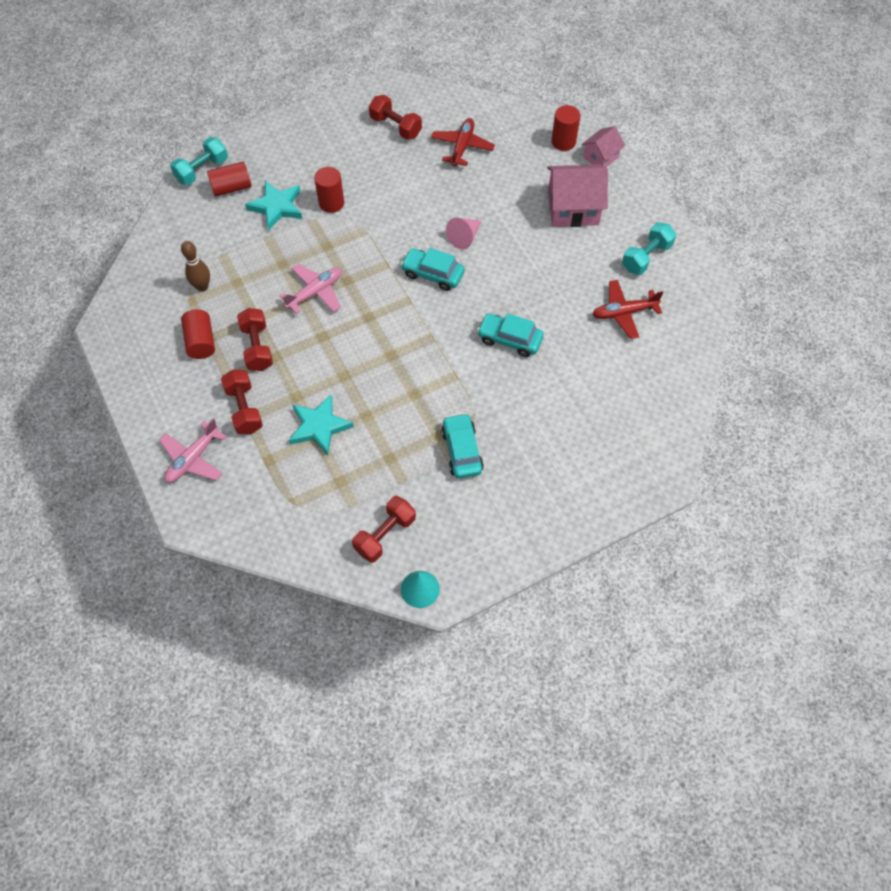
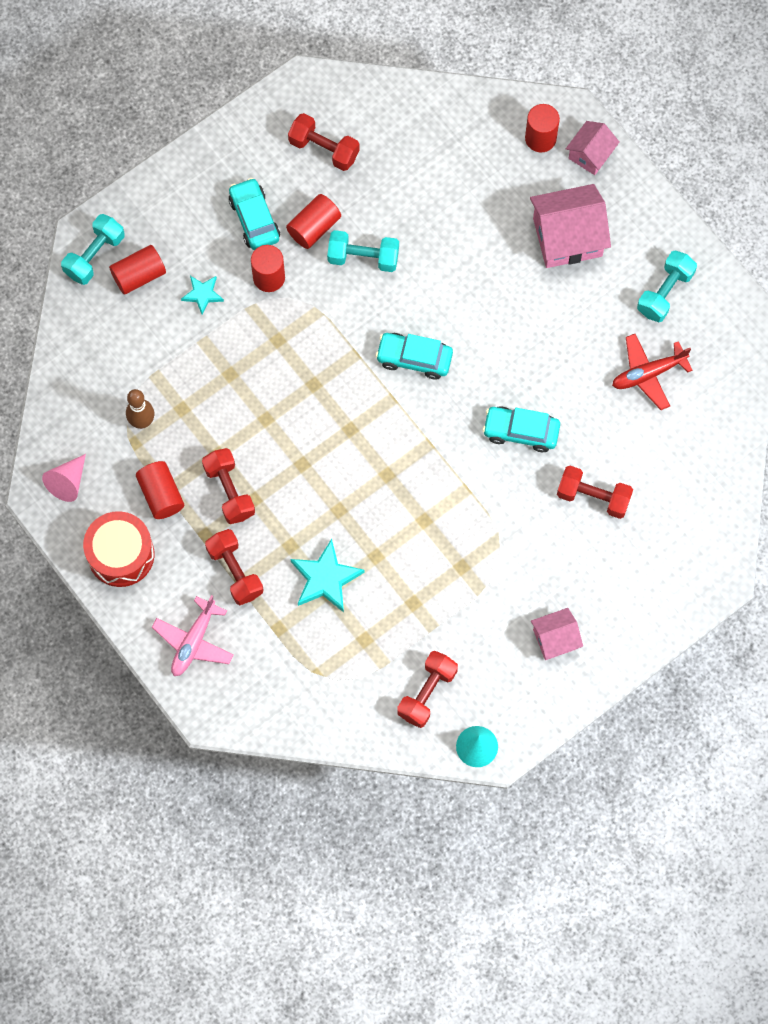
camera: 10 degrees left, 10 degrees up
turquoise star [245,181,302,230] -> turquoise star [181,276,224,315], size x0.59
pink plane [280,264,342,314] -> none
red plane [431,118,495,166] -> none
turquoise car [441,413,484,479] -> turquoise car moved to [229,178,280,250]
pink cone [446,218,481,250] -> pink cone moved to [42,454,86,502]
none -> red drum [83,511,154,587]
none -> red cylinder [286,194,341,249]
none -> turquoise dumbbell [327,230,399,272]
none -> pink house [531,608,583,660]
none -> red dumbbell [557,466,633,519]

